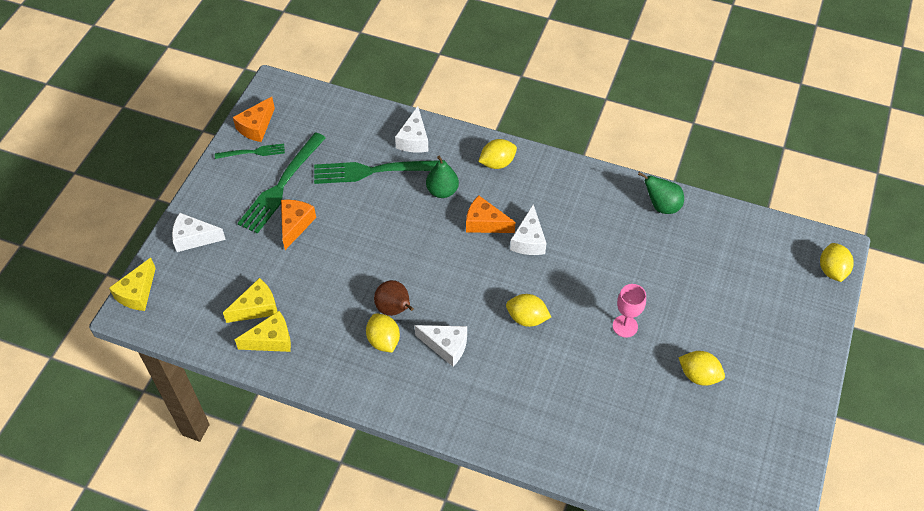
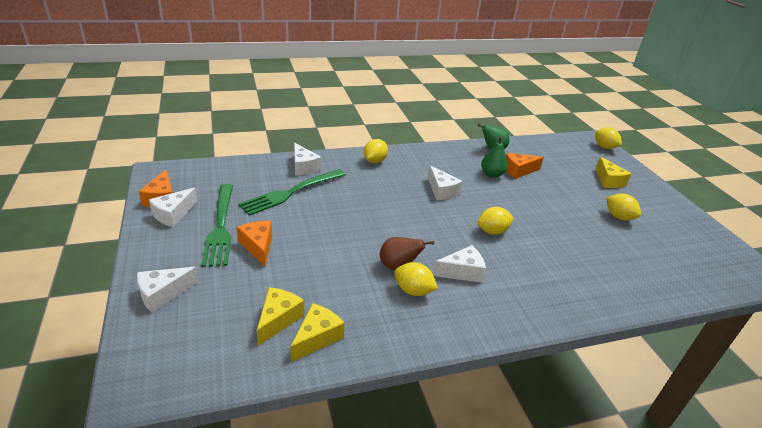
camera: 40 degrees left, 20 degrees down
yellow cheese [109,258,156,311] -> yellow cheese moved to [596,156,631,188]
green fork [215,144,285,159] -> white cheese [149,188,198,227]
green pear [426,156,459,198] -> green pear moved to [481,136,508,178]
orange cheese [466,196,515,233] -> orange cheese moved to [506,153,544,179]
pink goblet [613,284,646,338] -> none
yellow lemon [678,351,725,386] -> yellow lemon turned 60 degrees clockwise [606,193,641,220]

